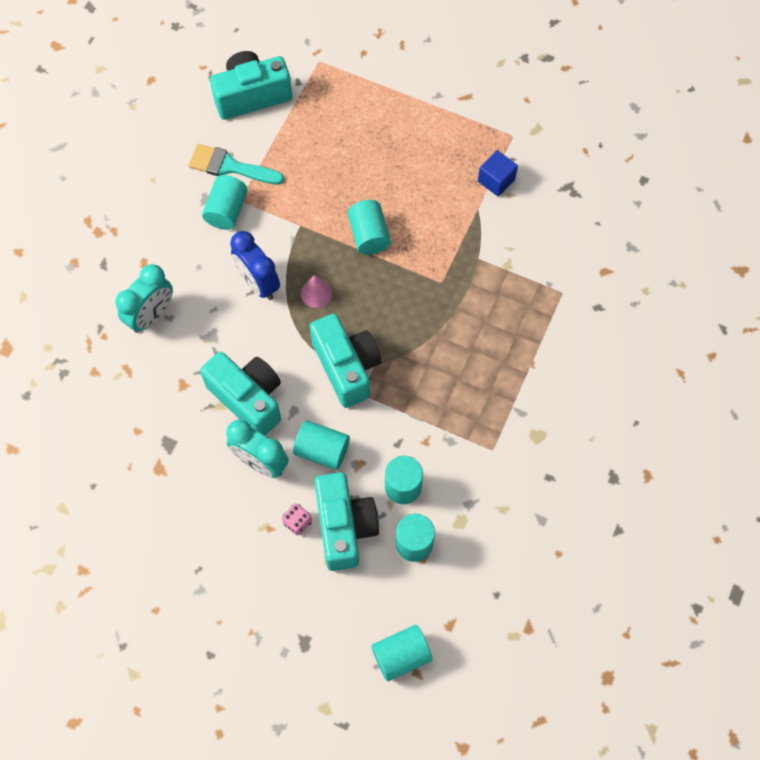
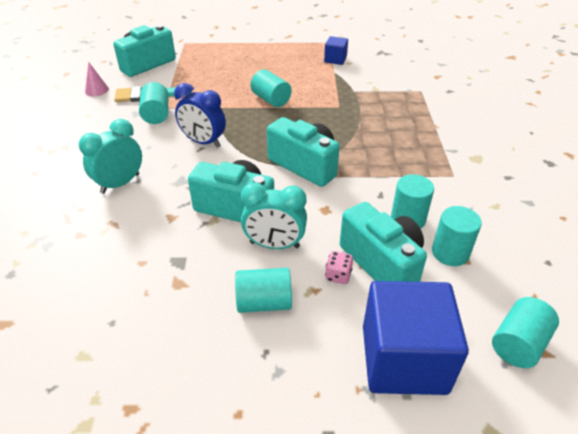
camera: 25 degrees left, 25 degrees down
turquoise clock [116,264,173,333] -> turquoise clock turned 150 degrees counterclockwise [79,119,142,194]
turquoise cylinder [293,420,350,470] -> turquoise cylinder moved to [235,268,292,313]
pink cone [301,275,332,308] -> pink cone moved to [85,62,109,96]
none -> blue cube [363,281,469,395]

